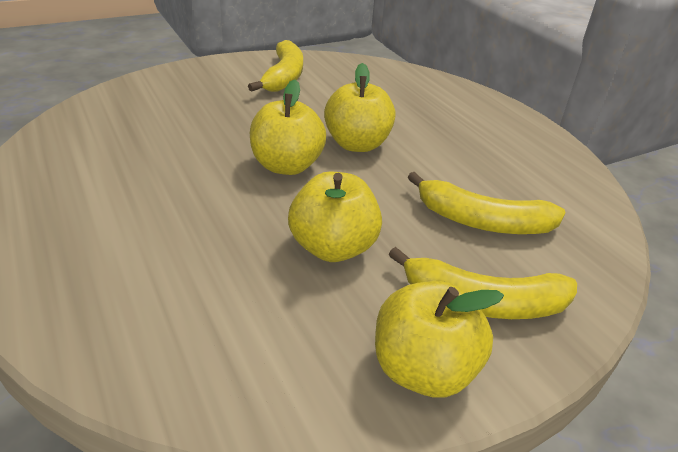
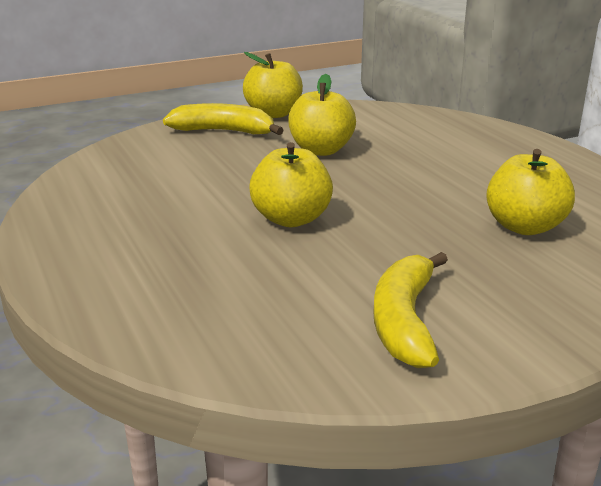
camera: 175 degrees left, 10 degrees down
yellow apple [250,80,326,175] -> yellow apple moved to [486,149,575,235]
yellow banana [408,172,566,234] -> none

